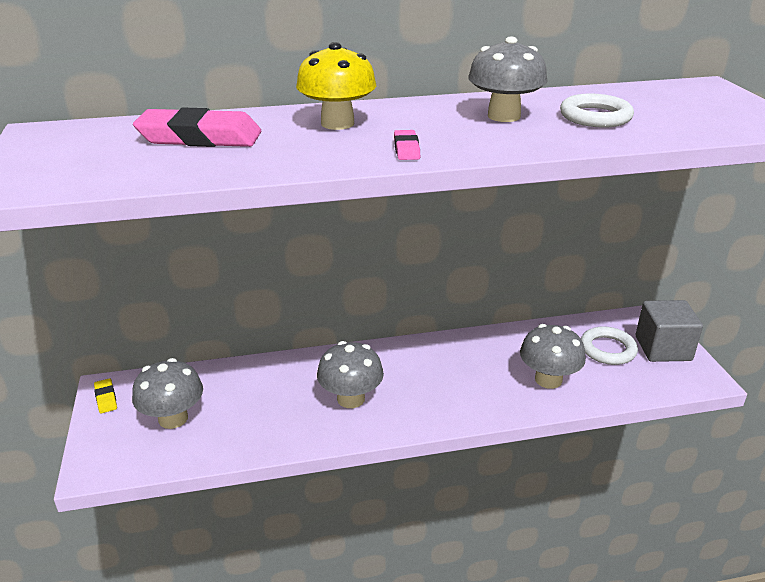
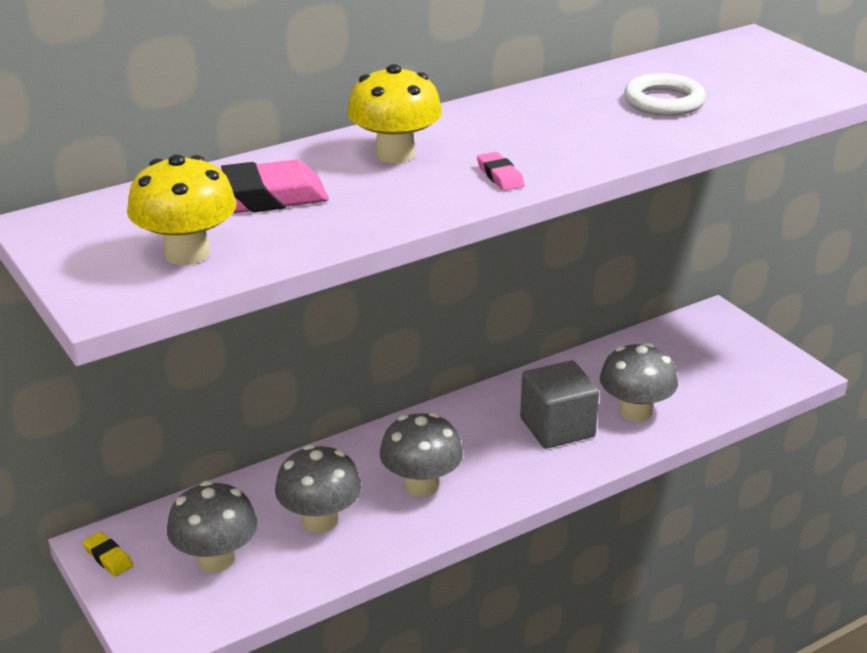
camera: 20 degrees left, 0 degrees up
grey mushroom [468,37,547,122] -> grey mushroom moved to [275,445,362,533]
white ring [581,326,638,365] -> none
grey cube [636,300,703,362] -> grey cube moved to [520,360,599,449]
none -> yellow mushroom [127,154,236,265]

